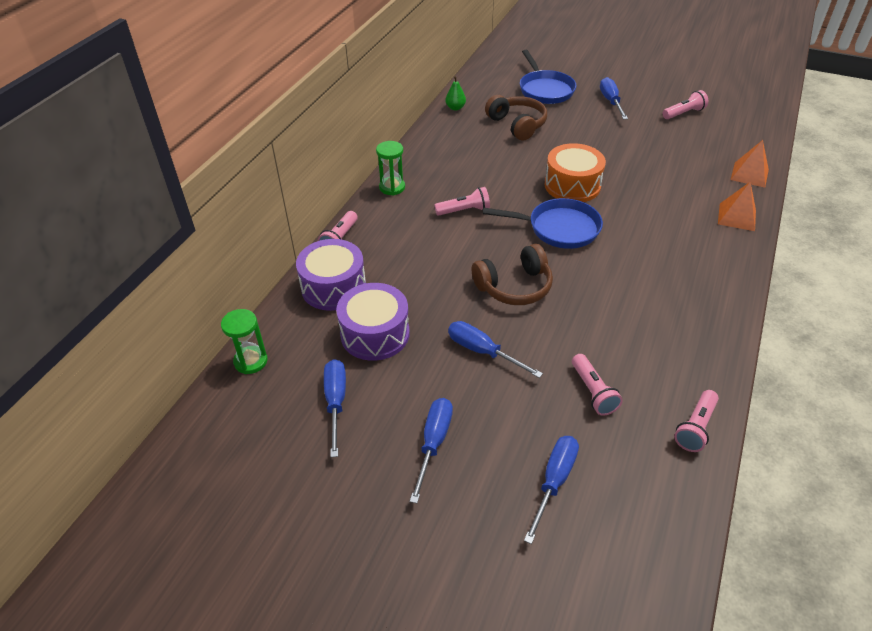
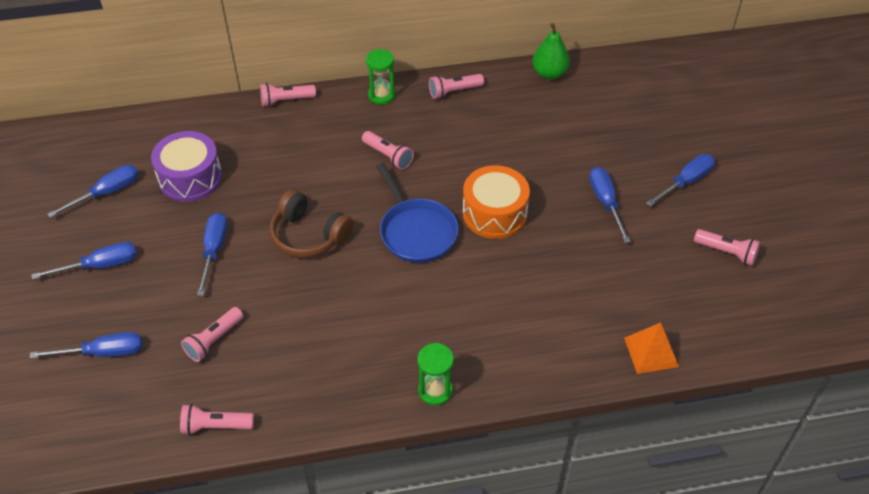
camera: 55 degrees right, 5 degrees up
green hourglass [221,309,268,374] -> green hourglass moved to [418,343,454,406]
purple drum [296,239,366,311] -> none
green pear [445,76,466,111] -> green pear [532,23,570,80], size x1.53
brown headphones [485,95,547,141] -> none
blue pan [520,50,576,104] -> none
orange pyramid [718,182,756,231] -> none
none -> pink flashlight [429,74,484,99]
none -> blue screwdriver [589,167,631,243]

